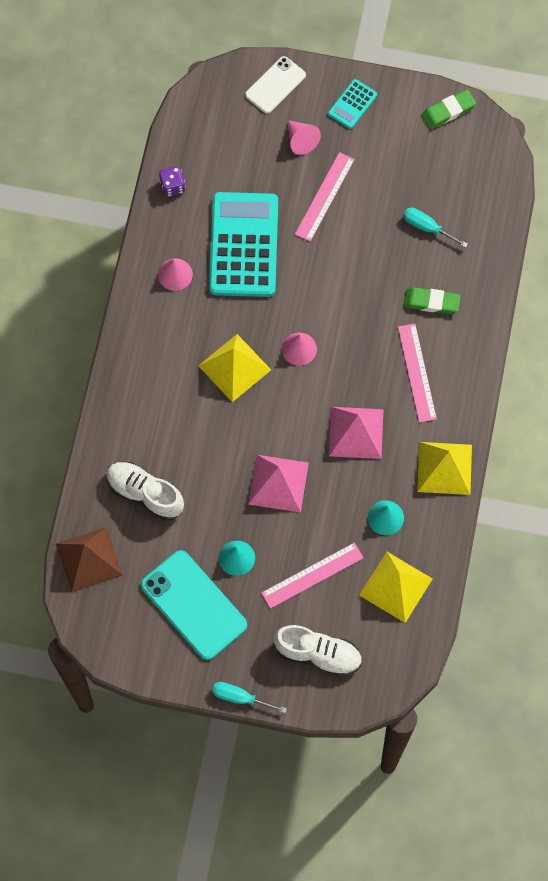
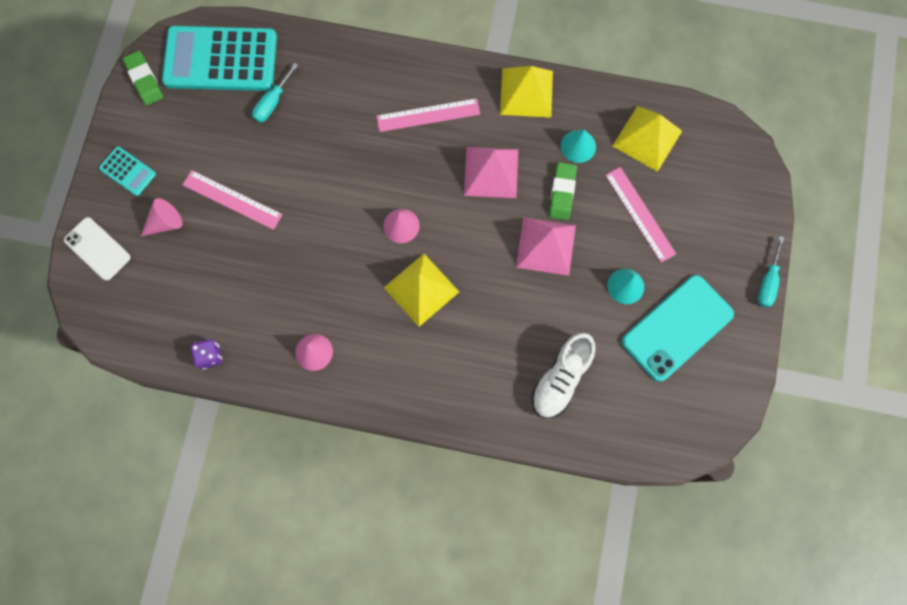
camera: 90 degrees left, 5 degrees up
brown pyramid [56,527,123,592] -> none
turquoise calculator [209,192,278,297] -> turquoise calculator moved to [162,26,277,91]
white shoe [274,625,362,677] -> none
green eraser [403,287,460,314] -> green eraser moved to [549,162,577,220]

